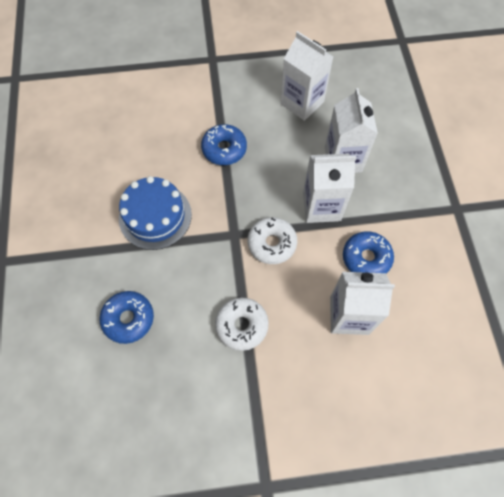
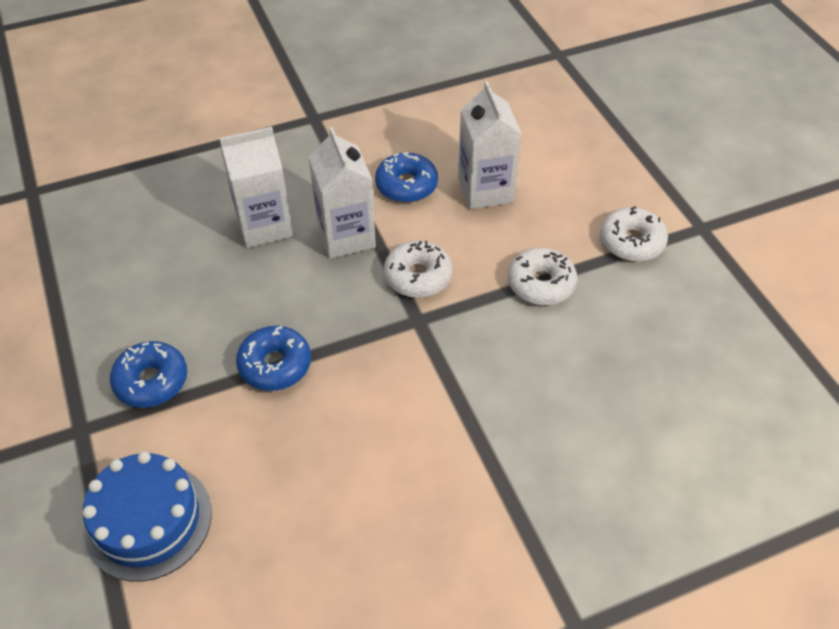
camera: 105 degrees left, 15 degrees down
blue donut [100,291,154,344] -> blue donut moved to [110,341,187,408]
blue cake [119,176,192,250] -> blue cake moved to [82,451,212,582]
white carton [280,31,334,121] -> none
none -> white donut [600,206,668,262]

